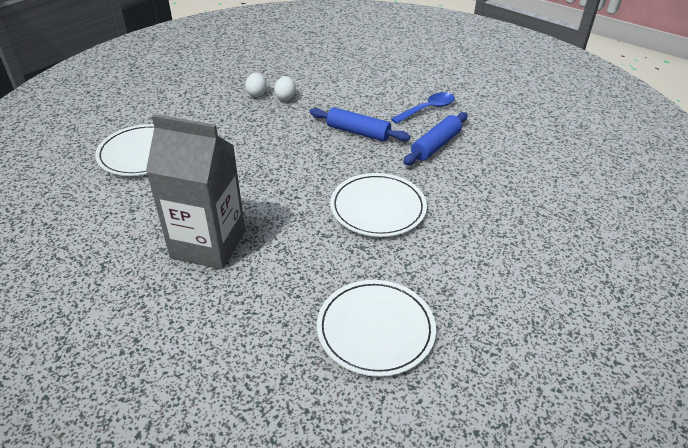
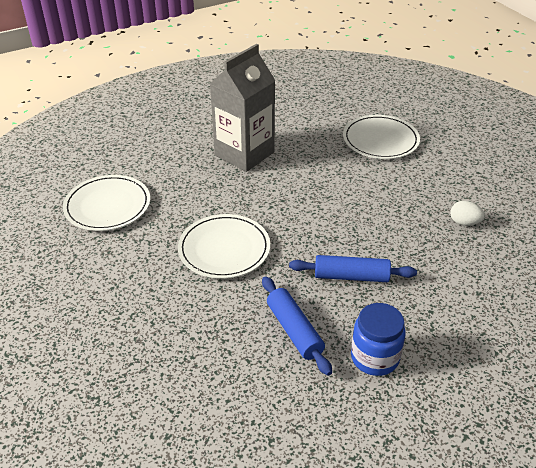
camera: 115 degrees right, 0 degrees up
white egg [274,76,296,101] -> none
blue rolling pin [310,107,411,142] -> blue rolling pin turned 45 degrees clockwise [289,255,417,282]
blue spoon [391,92,455,124] -> blue jar [351,303,406,376]

